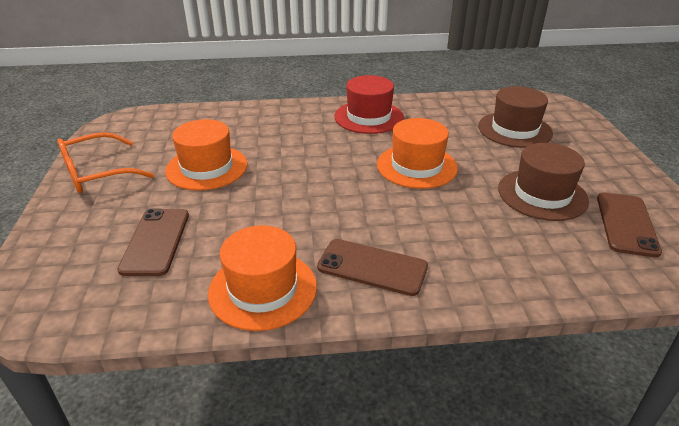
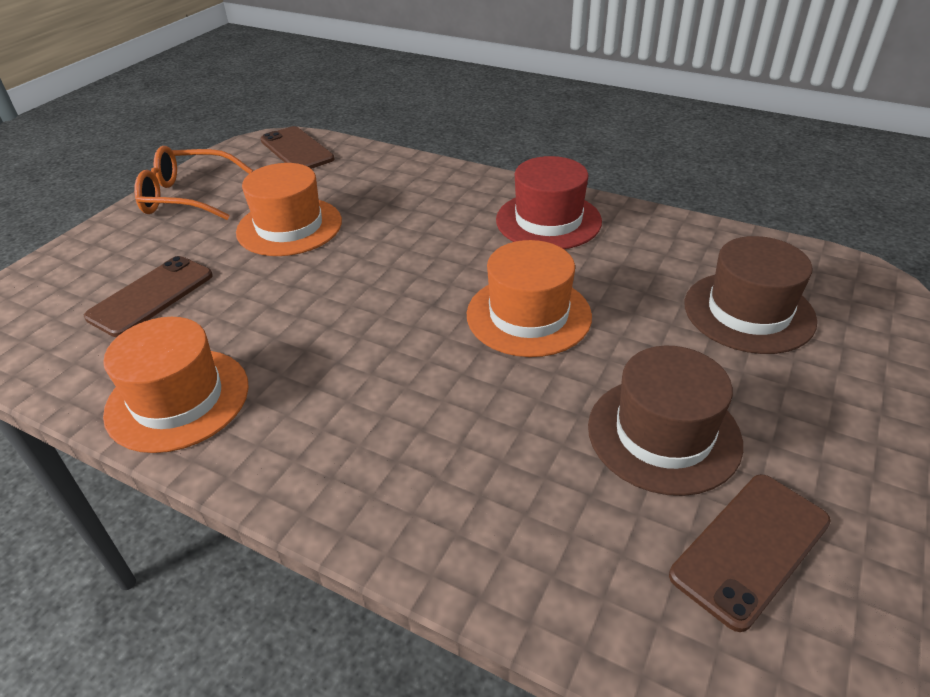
camera: 35 degrees right, 5 degrees up
brown phone [317,239,428,296] -> brown phone moved to [260,126,335,169]

